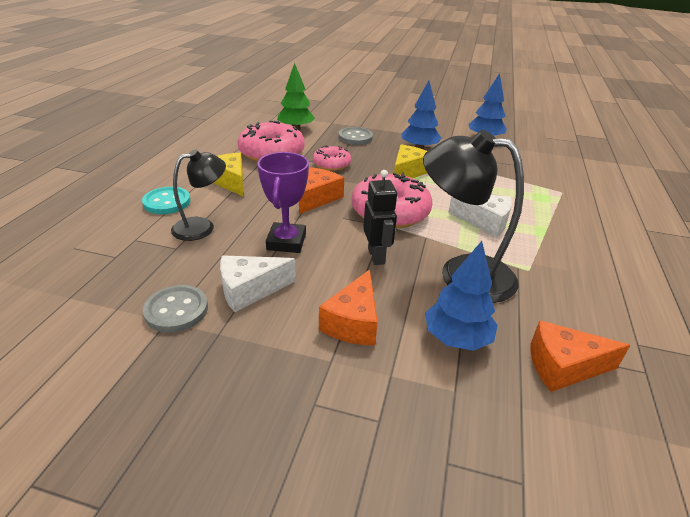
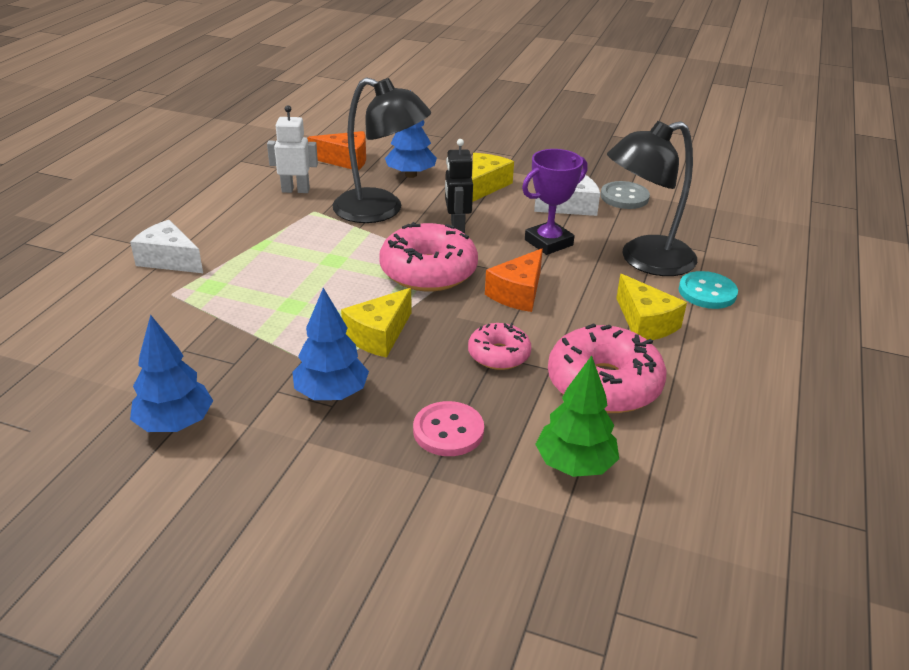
camera: 175 degrees left, 0 degrees up
black lamp [171,150,226,241] -> black lamp [607,121,697,276], size x1.64
purple trophy [257,152,309,253] -> purple trophy turned 45 degrees clockwise [522,149,588,255]
orange cheese [319,269,378,345] -> yellow cheese [472,153,514,202]
grey button [338,127,373,145] -> pink button [413,401,484,456]
white cheese [448,195,512,237] -> white cheese moved to [130,220,203,273]
none -> white robot [267,105,318,193]

